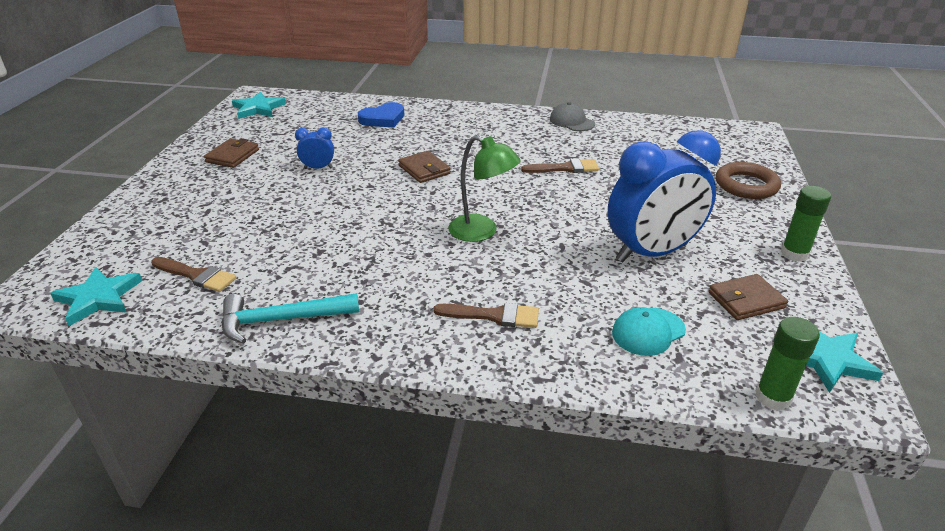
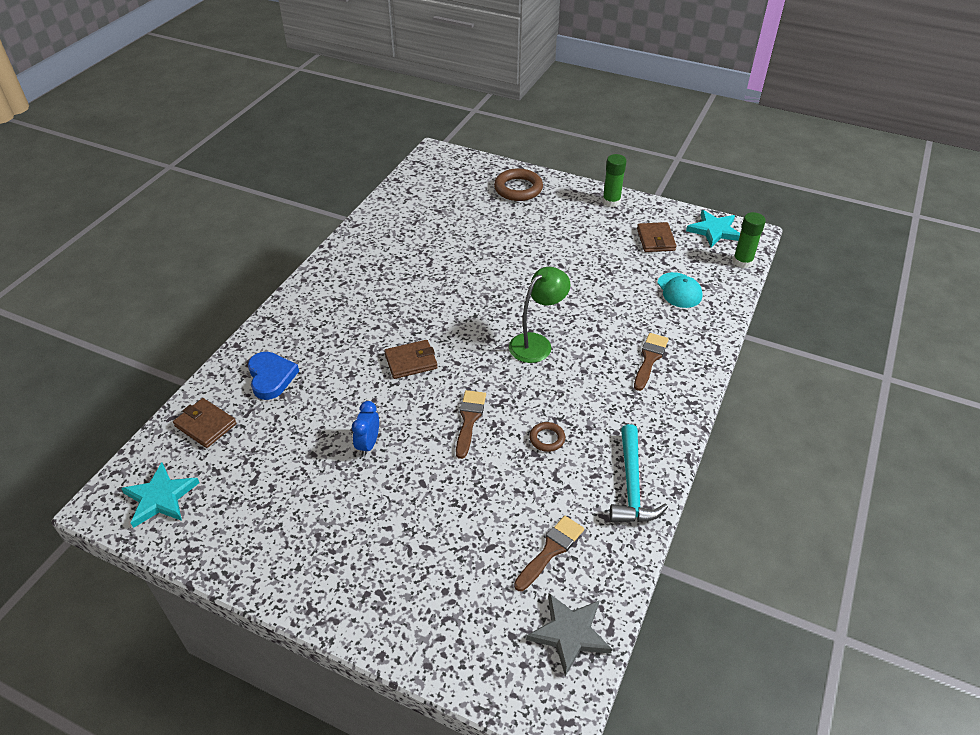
camera: 75 degrees left, 10 degrees up
turquoise star [50,267,142,326] -> grey star [526,593,612,676]
brown wallet [204,138,259,168] -> brown wallet moved to [173,398,237,448]
brown brush [521,159,599,173] -> brown brush moved to [456,390,486,459]
grey cap [550,102,595,131] -> none
blue clock [608,130,721,262] -> none
none -> brown ring [529,422,565,452]

